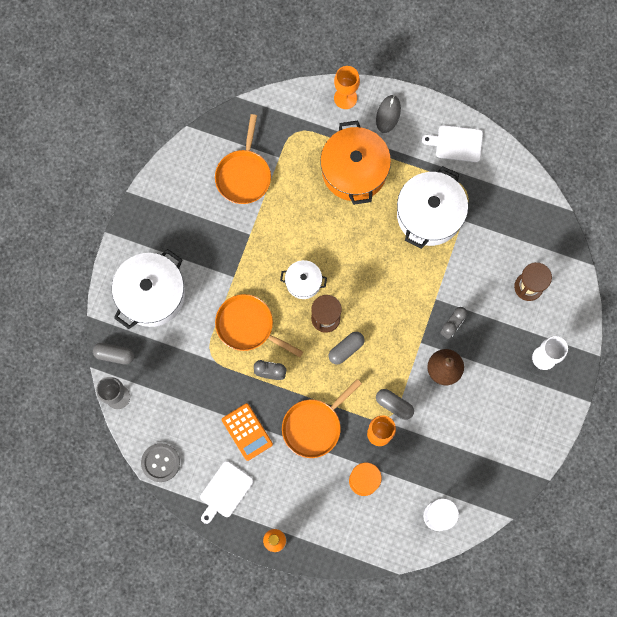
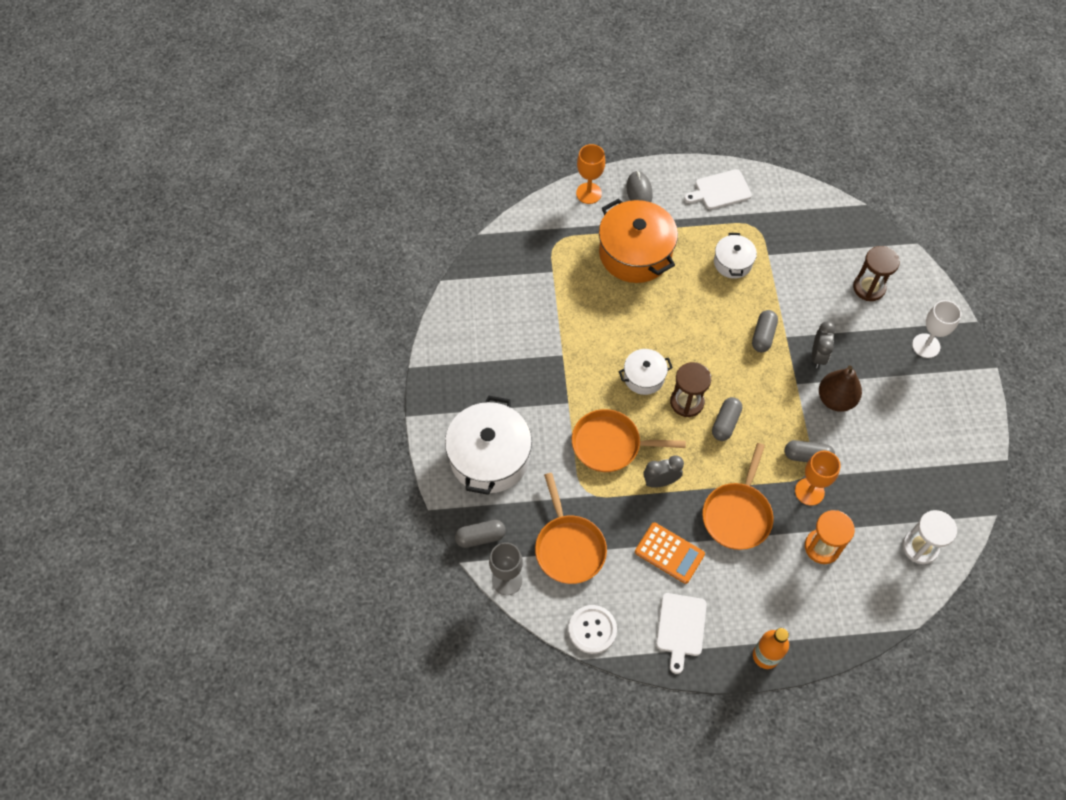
camera: 25 degrees left, 15 degrees down
grey button [141,443,180,482] -> white button [569,605,617,654]
orange pan [215,114,271,204] -> orange pan moved to [535,473,607,584]
white pot [397,166,468,249] -> white pot [714,233,757,279], size x0.53
none -> grey capsule [752,310,778,352]

